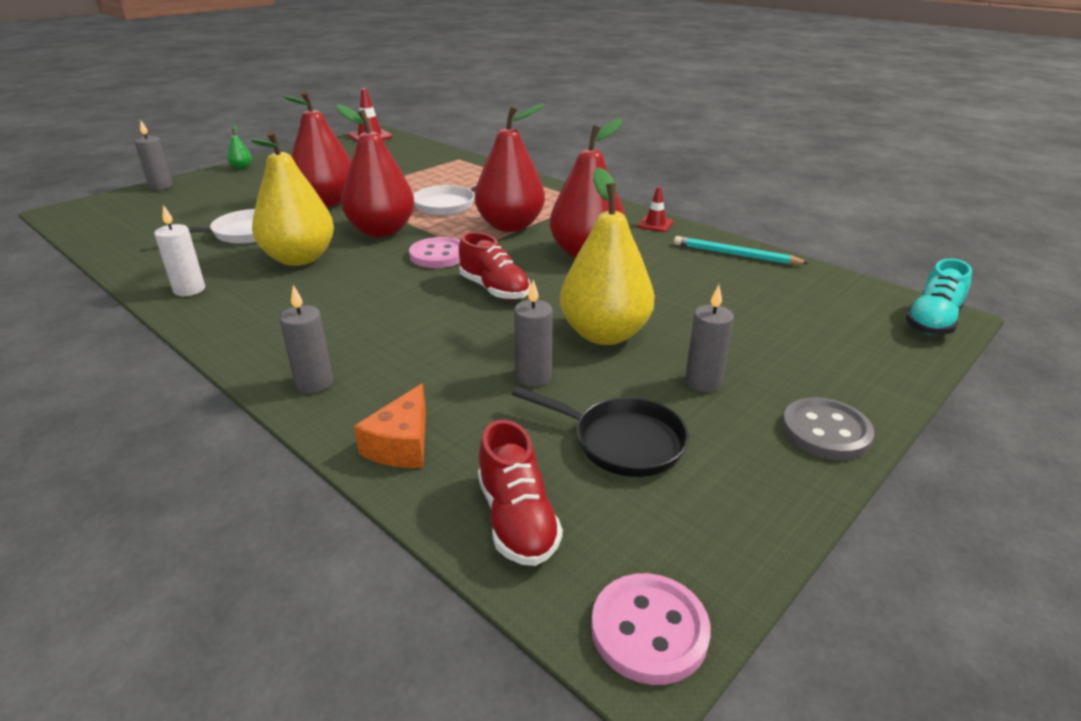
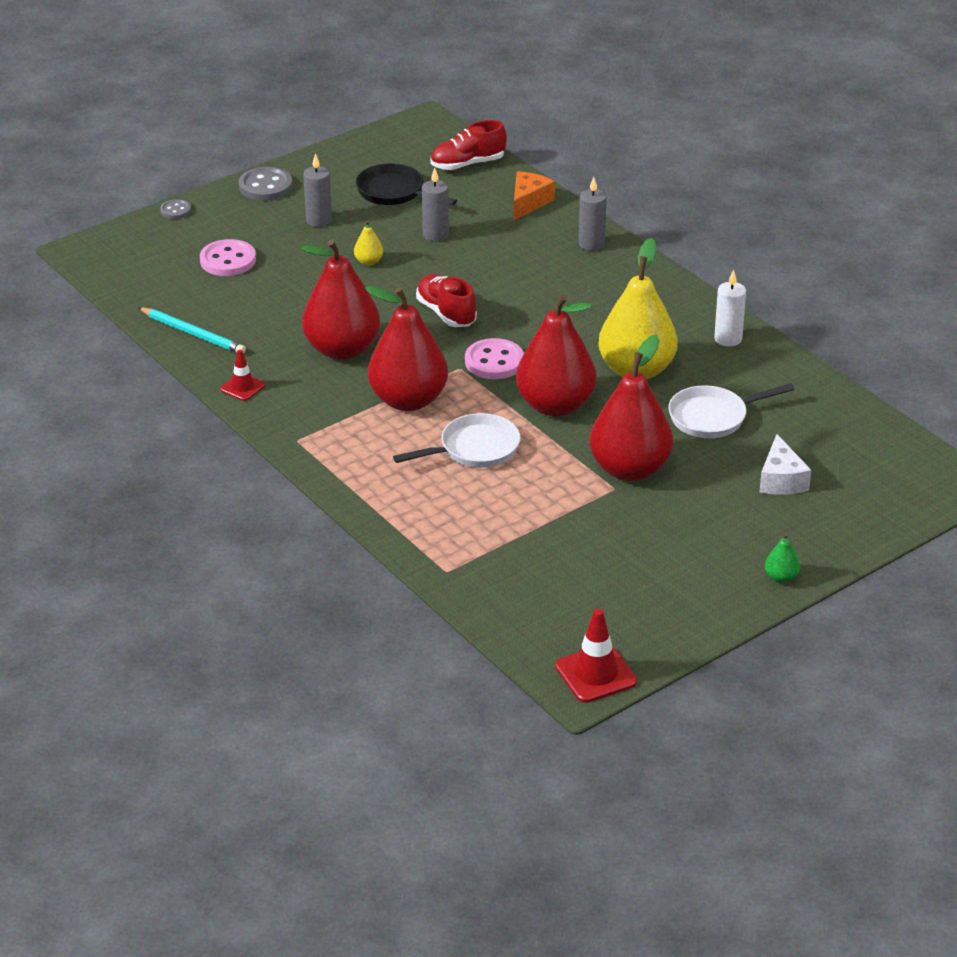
camera: 170 degrees left, 5 degrees up
grey candle [134,120,173,190] -> none
red shoe [478,420,563,566] -> red shoe turned 105 degrees counterclockwise [430,120,507,170]
yellow pear [560,167,655,345] -> yellow pear [354,220,383,266], size x0.40
pink button [591,573,711,685] -> pink button moved to [200,239,256,276]
turquoise shoe [905,259,972,335] -> none
none -> grey button [160,199,191,219]
none -> white cheese [759,434,811,495]

